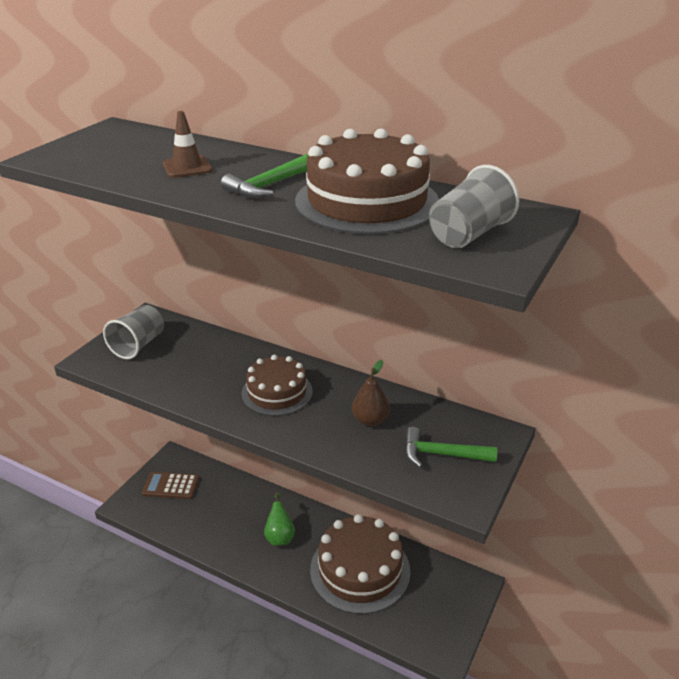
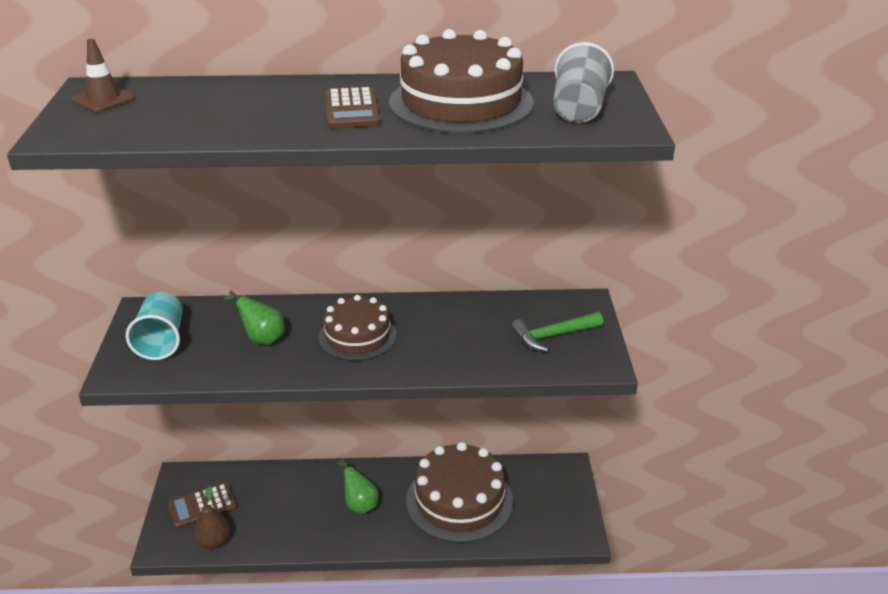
camera: 30 degrees left, 0 degrees up
grey cup [103,305,164,359] -> turquoise cup [126,292,183,360]
brown traffic cone [163,111,212,178] -> brown traffic cone moved to [72,39,136,112]
green hammer [221,154,308,198] -> brown calculator [325,87,380,128]
brown pear [352,360,390,426] -> brown pear moved to [193,486,230,549]
none -> green pear [223,290,285,345]

